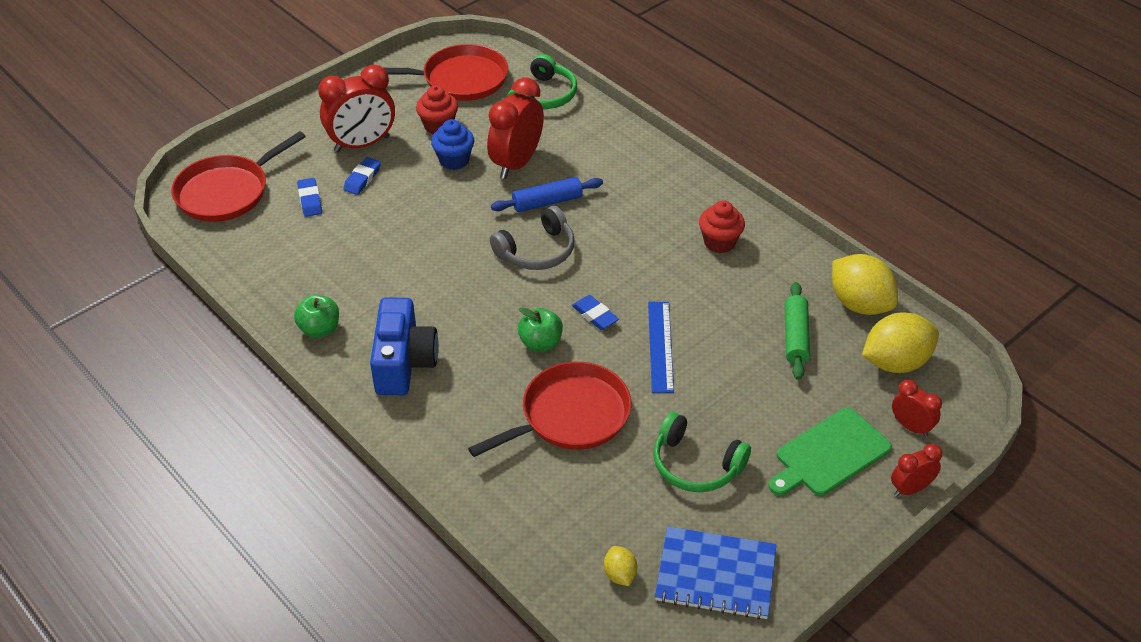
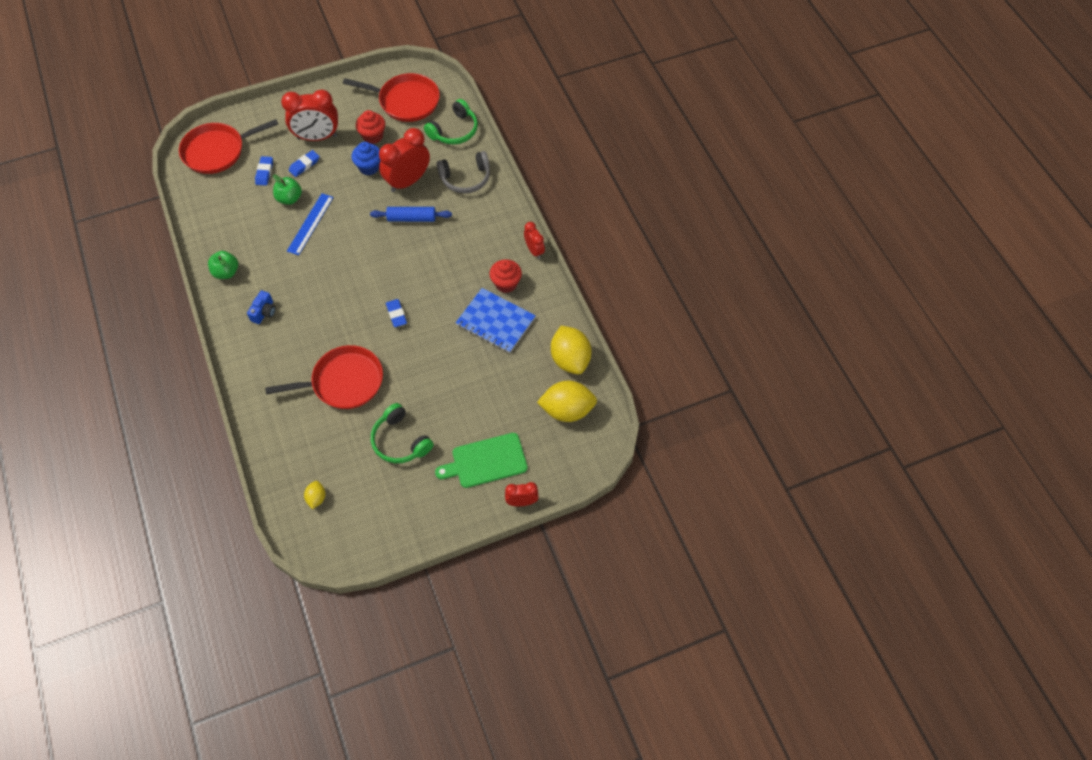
camera: 20 degrees right, 15 degrees up
blue camera [370,297,439,395] -> blue camera [247,291,276,324], size x0.50
grey headphones [490,206,575,270] -> grey headphones moved to [437,151,490,193]
green apple [518,307,563,352] -> green apple moved to [273,175,302,205]
blue ruler [648,302,674,393] -> blue ruler moved to [287,193,334,255]
blue notebook [655,526,776,620] -> blue notebook moved to [456,288,536,353]
green rolling pin [785,282,810,380] -> none
red clock [892,380,942,437] -> red clock moved to [524,222,545,259]

